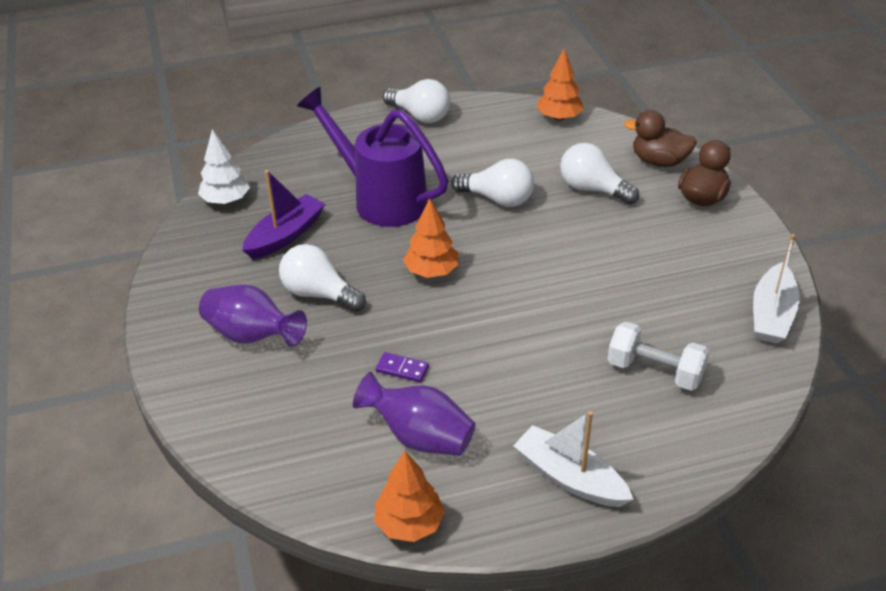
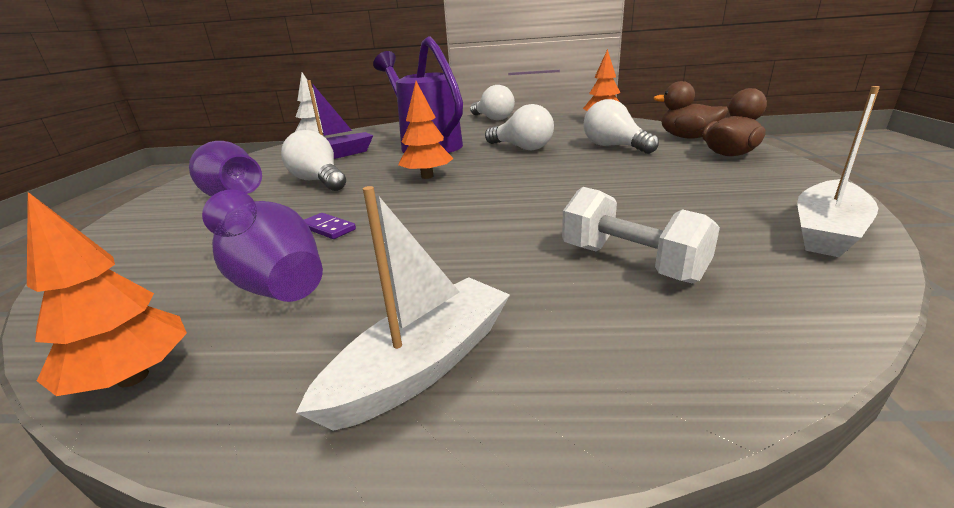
camera: 20 degrees right, 15 degrees down
white boat [513,411,634,507] -> white boat turned 75 degrees clockwise [296,186,510,431]

